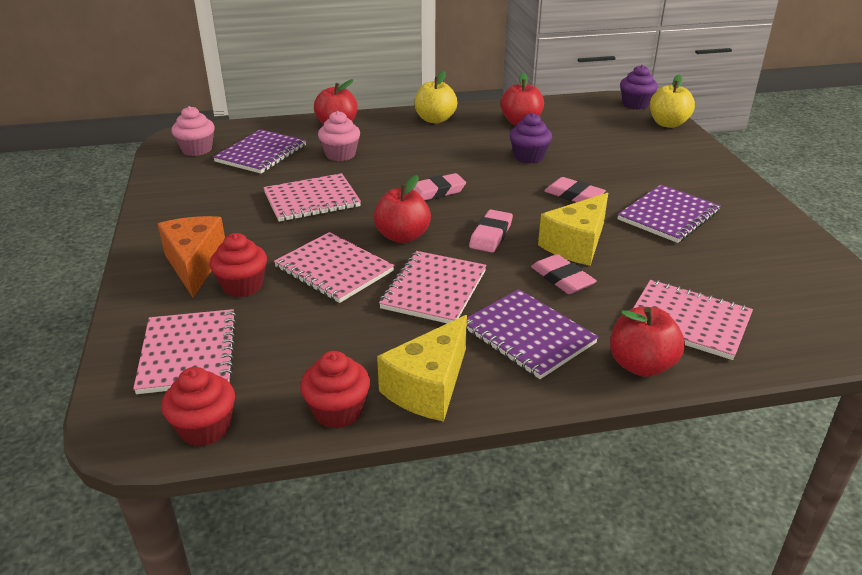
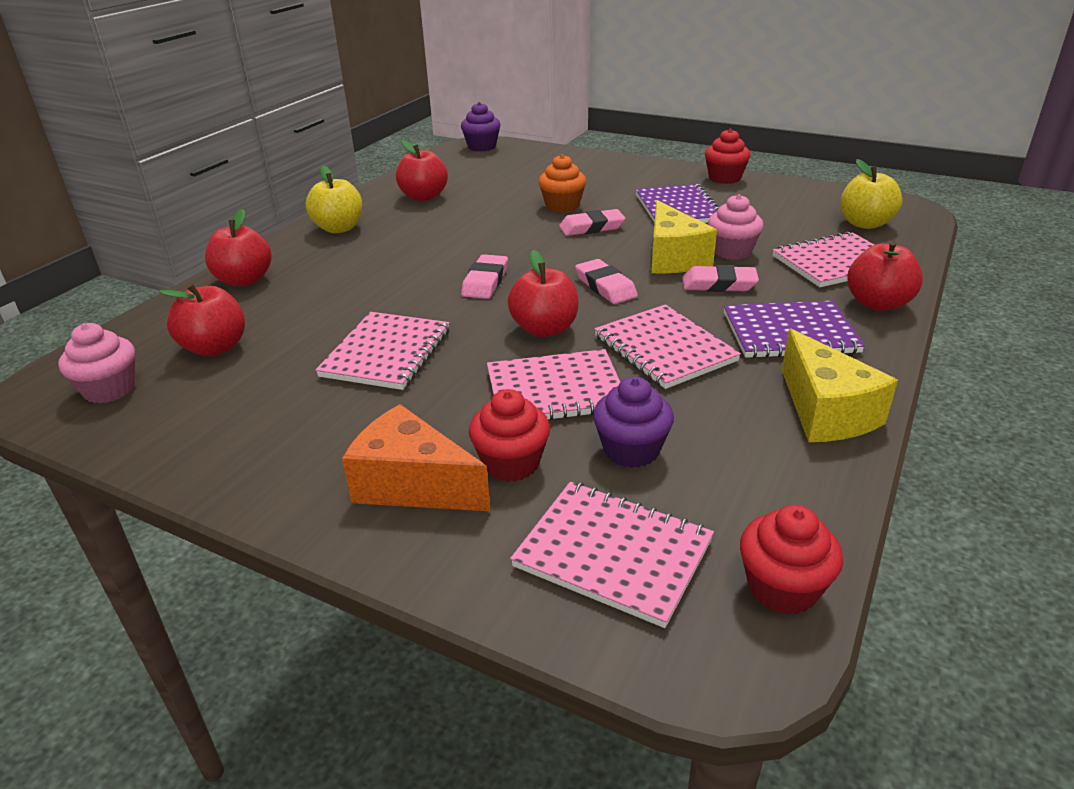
camera: 50 degrees left, 0 degrees up
purple notebook [213,129,306,174] -> red apple [159,283,245,356]
red cupcake [300,351,370,429] -> red cupcake moved to [705,129,751,184]
pink cupcake [318,111,360,161] -> pink cupcake moved to [708,194,764,260]
purple cupcake [510,113,552,164] -> purple cupcake moved to [593,377,674,468]
yellow apple [650,74,695,128] -> yellow apple moved to [841,159,903,229]
none -> orange cupcake [538,154,586,213]

